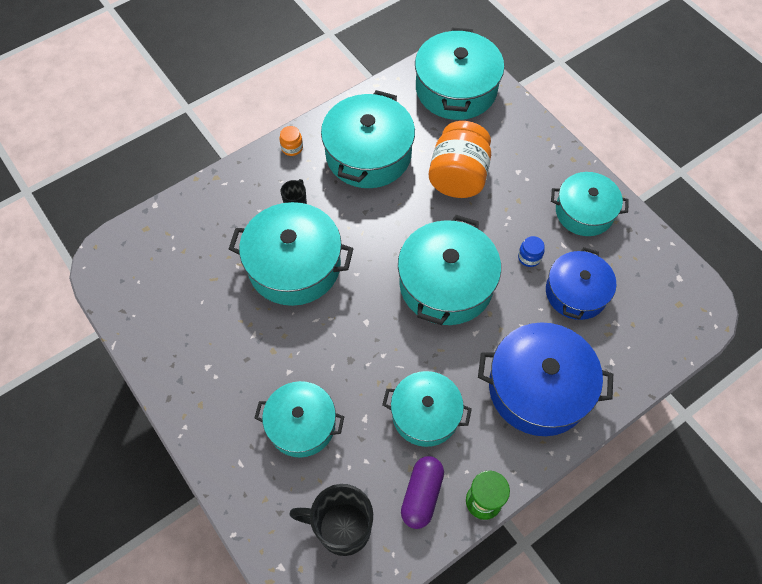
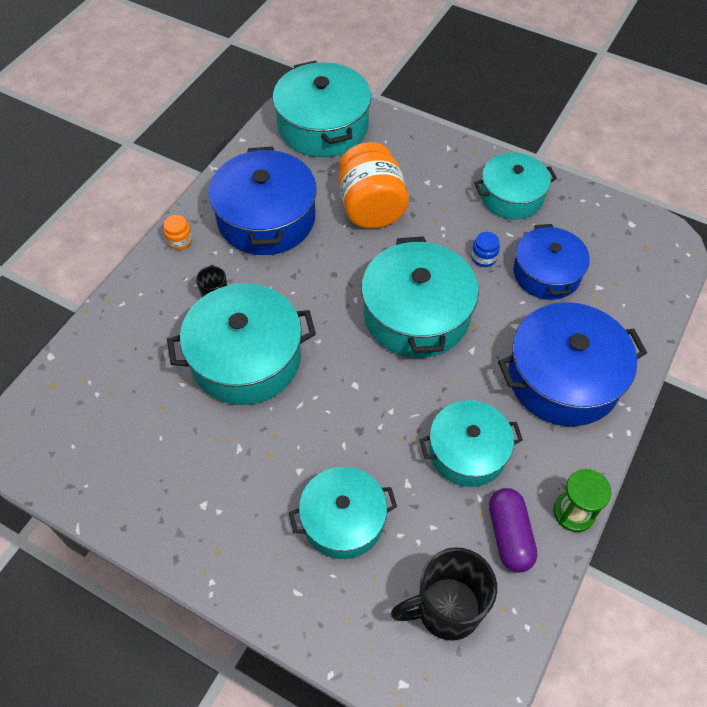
camera: 25 degrees left, 5 degrees down
turquoise pot [321,90,415,188] -> blue pot [209,146,317,255]

